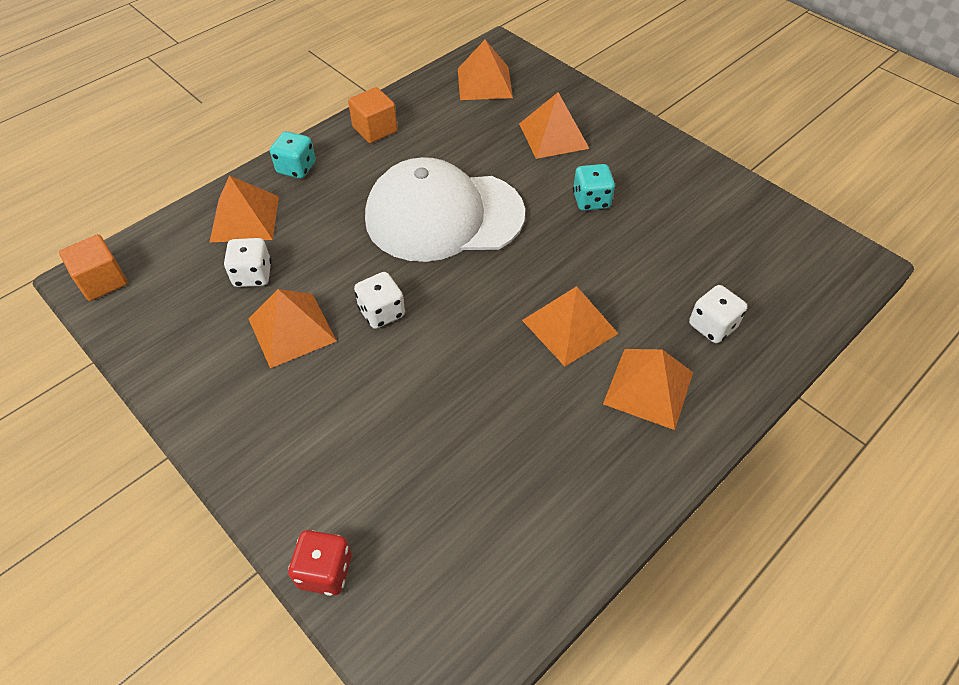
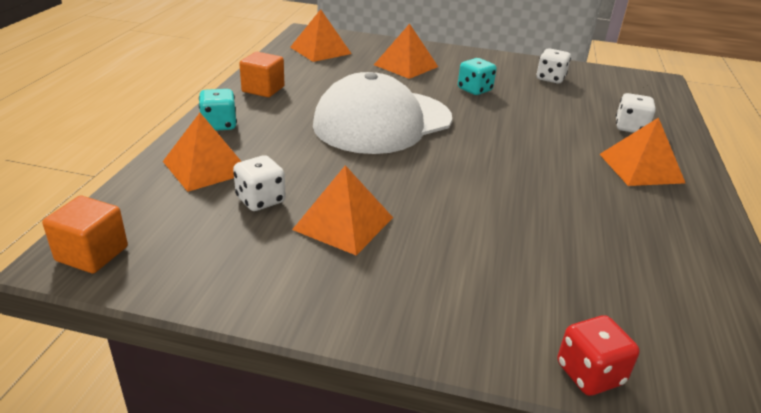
camera: 35 degrees left, 20 degrees down
white dice [354,272,405,329] -> white dice moved to [537,48,571,84]
orange pyramid [522,286,618,366] -> none

